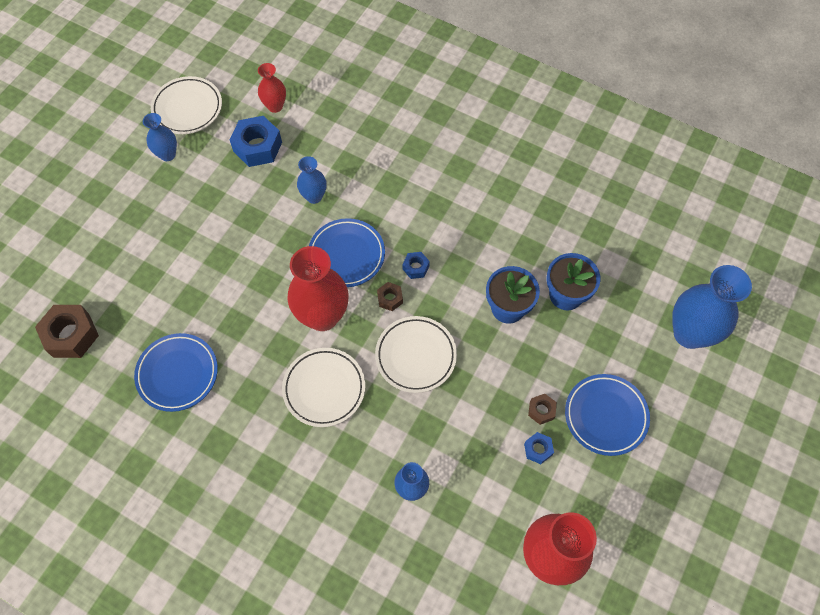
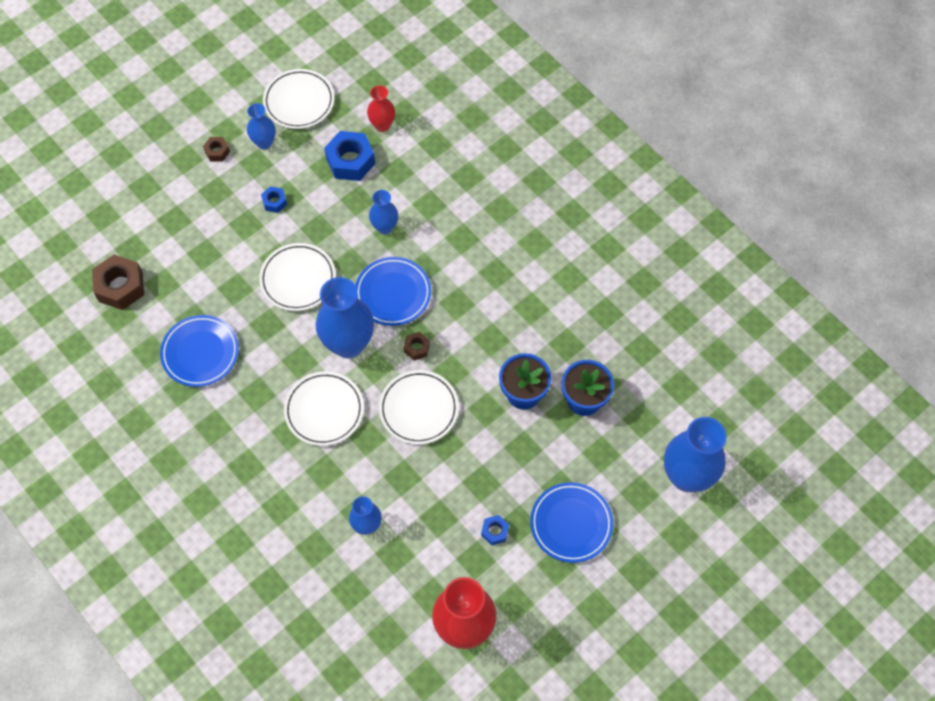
camera: 20 degrees right, 0 degrees up
red vase [287,246,348,331] -> blue vase [316,277,374,358]
blue nut [402,252,430,279] -> blue nut moved to [261,186,287,213]
brown nut [528,394,557,425] -> brown nut moved to [203,137,230,161]
none -> white plate [259,243,336,311]

